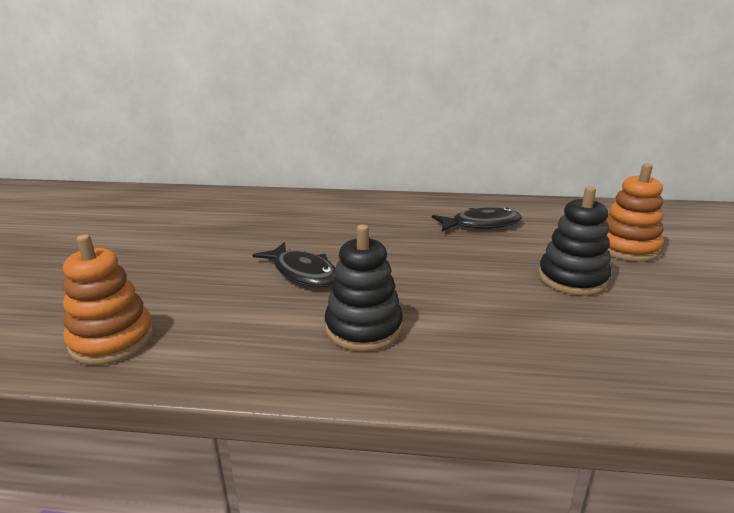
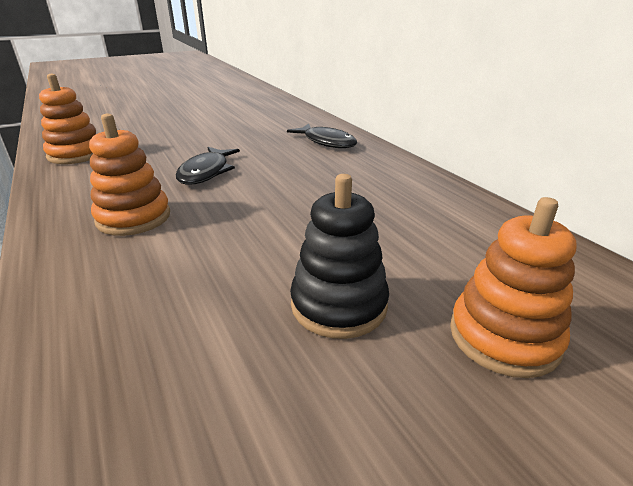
camera: 55 degrees right, 5 degrees up
black stacking toy [325,225,403,352] -> orange stacking toy [89,114,170,236]
black fish [432,207,522,232] -> black fish moved to [287,124,357,148]

